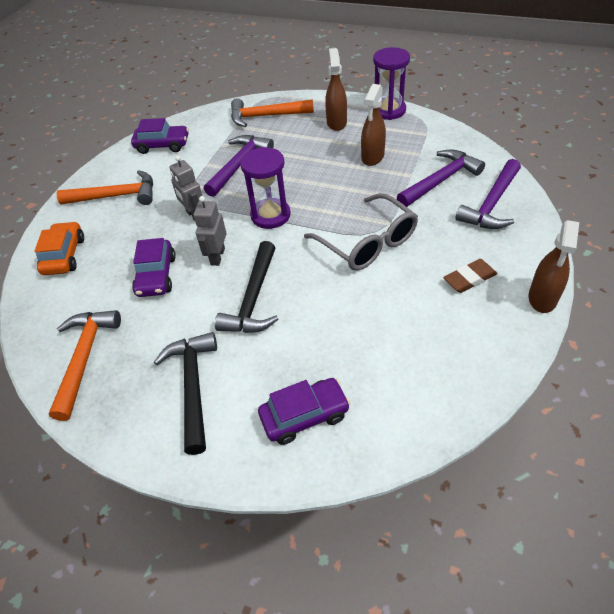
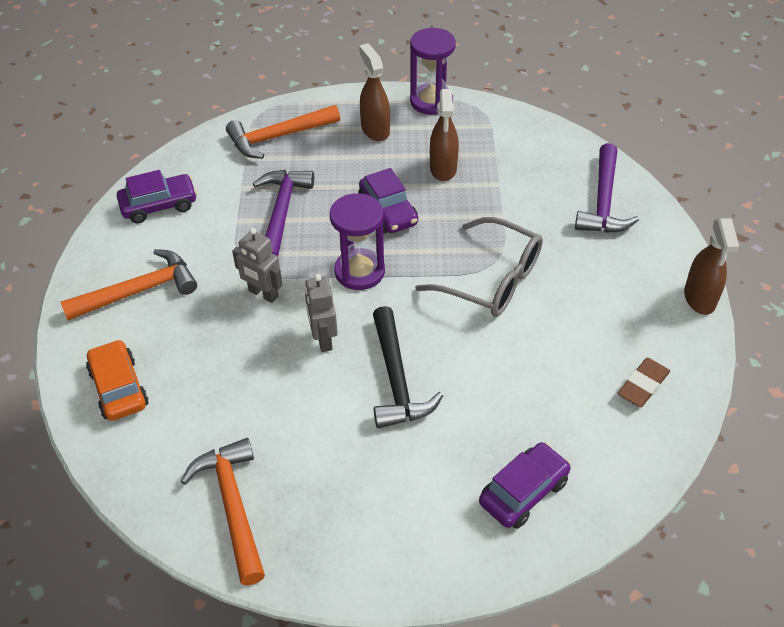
camera: 25 degrees left, 0 degrees up
purple car [132,238,176,297] -> purple car moved to [359,168,418,234]
black hammer [154,332,217,455] -> none
purple hammer [397,149,485,207] -> none
brown eraser [443,259,497,293] -> brown eraser moved to [618,358,670,407]

